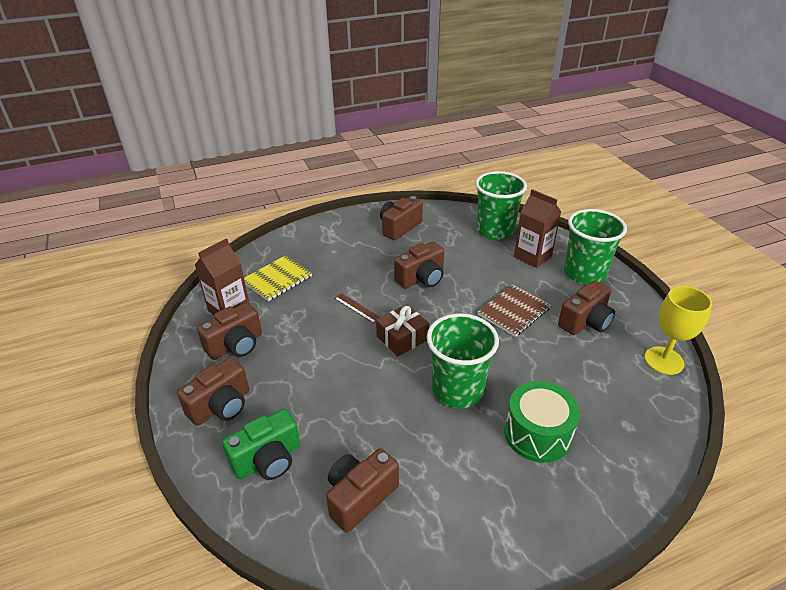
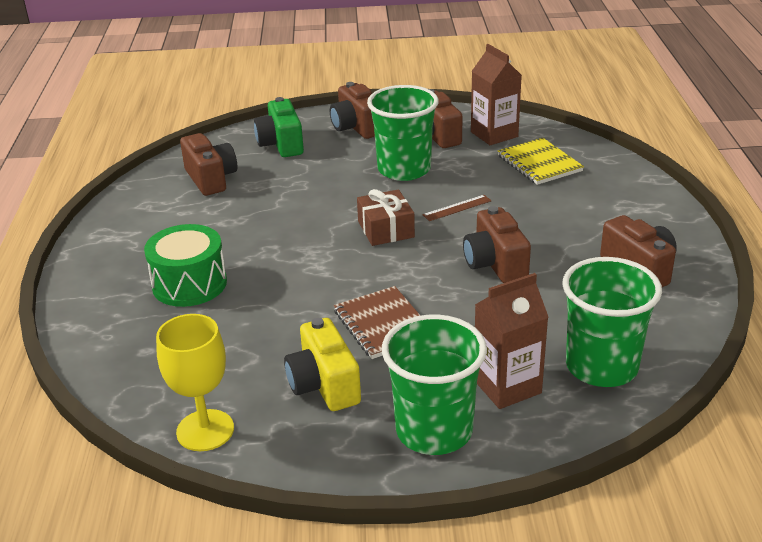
camera: 110 degrees right, 5 degrees down
green cup [427,313,499,408] -> green cup moved to [367,85,439,181]
brown camera [558,281,615,335] -> yellow camera [284,318,361,411]

